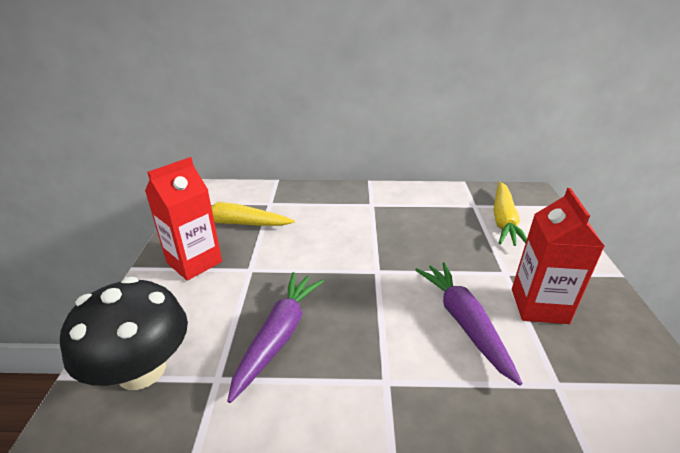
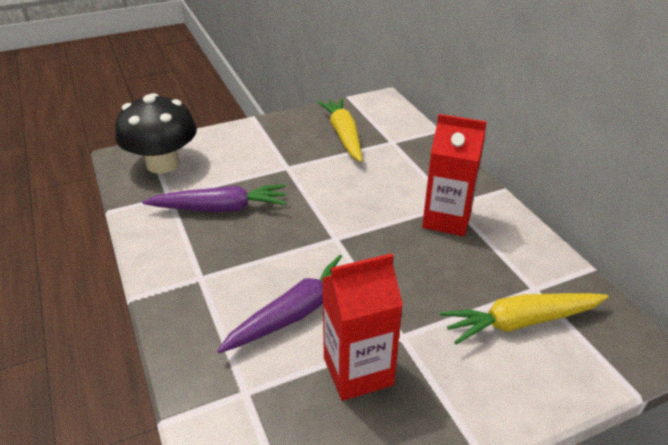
camera: 65 degrees right, 5 degrees up
red carton [145,157,222,281] -> red carton moved to [422,114,487,236]

